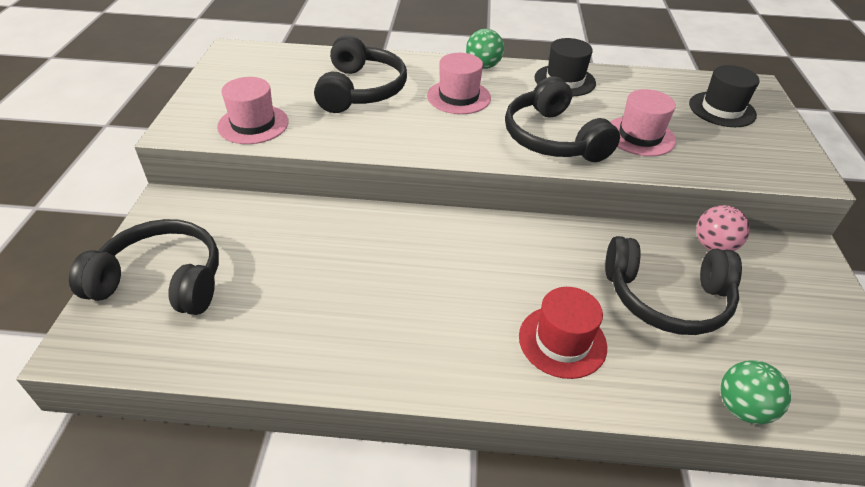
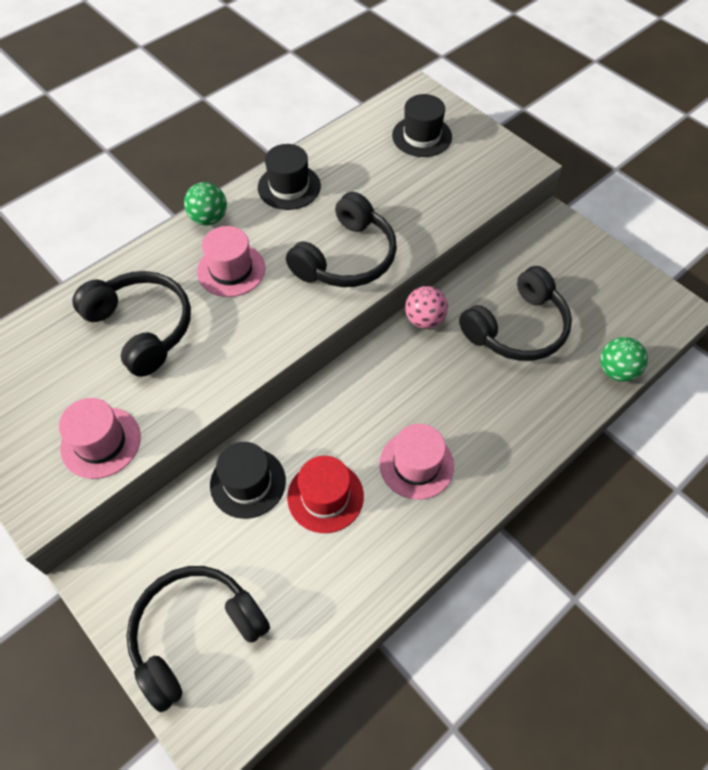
camera: 45 degrees left, 15 degrees up
black headphones [505,76,620,162] -> black headphones turned 75 degrees counterclockwise [286,192,397,287]
red hat [519,287,607,379] -> red hat moved to [287,456,364,533]
pink hat [610,89,676,156] -> pink hat moved to [379,424,454,500]
pink ball [696,205,750,251] -> pink ball moved to [405,286,448,329]
none -> black hat [210,442,286,519]

